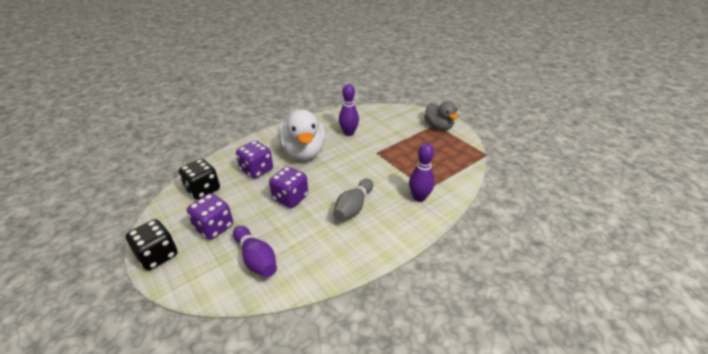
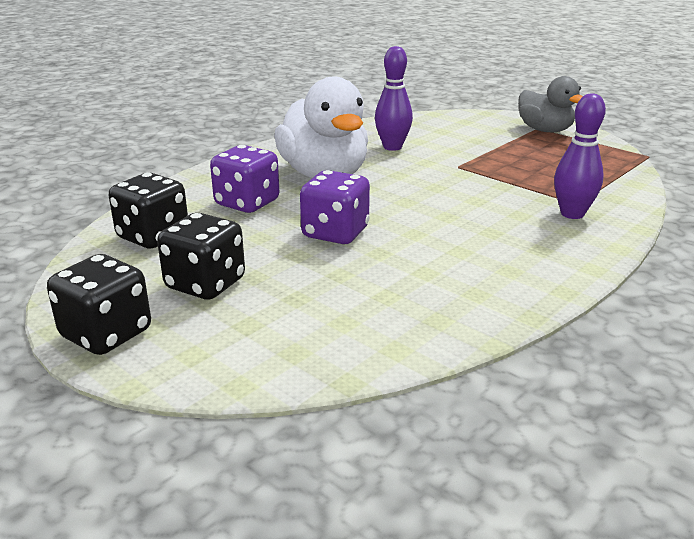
camera: 10 degrees left, 10 degrees down
purple dice [187,193,233,240] -> black dice [157,213,245,300]
purple bowling pin [233,226,277,277] -> none
grey bowling pin [333,179,373,221] -> none

